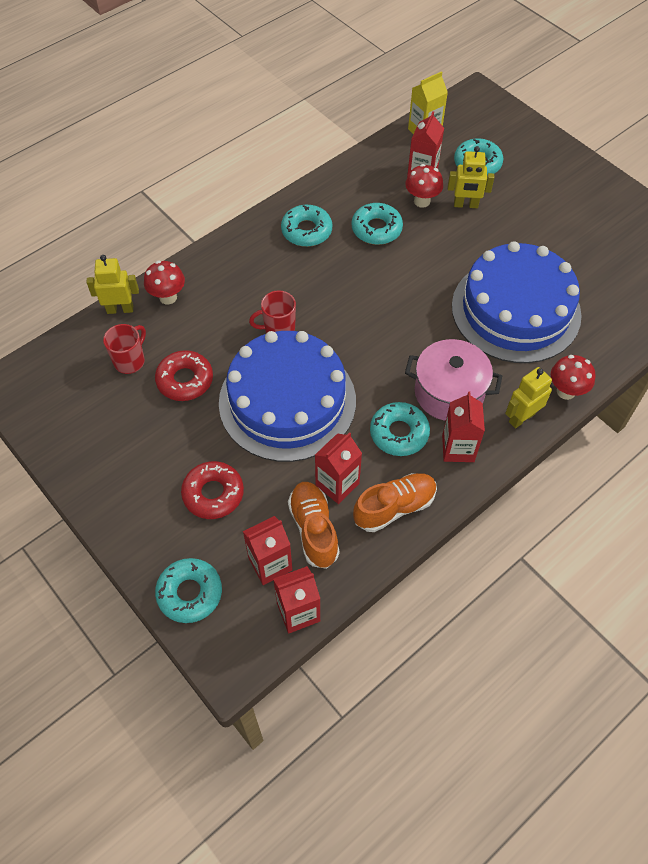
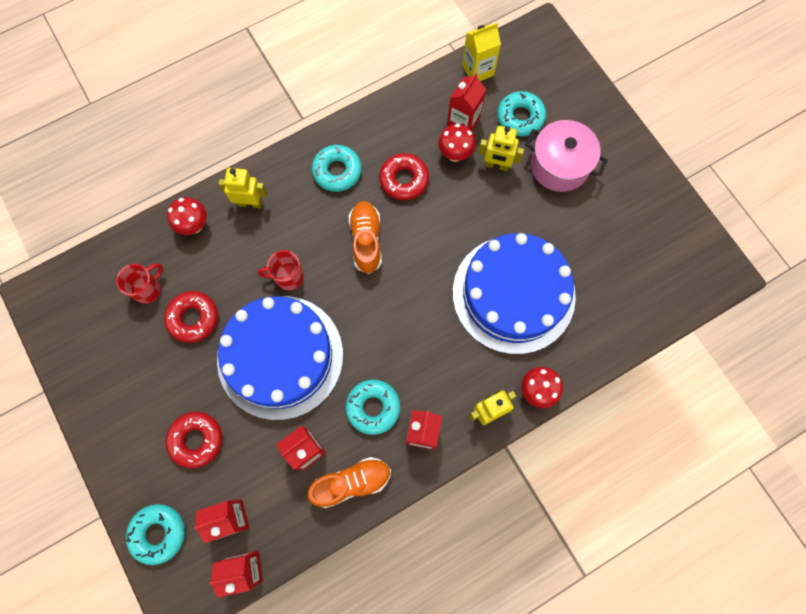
camera: 10 degrees right, 15 degrees up
yellow robot [86,255,139,314] -> yellow robot moved to [218,168,267,208]
orange shoe [288,482,340,569] -> orange shoe moved to [349,201,382,274]
turquoise donut [352,203,403,245] -> red donut [379,153,429,200]
pink pot [405,339,502,421] -> pink pot moved to [525,120,608,192]

